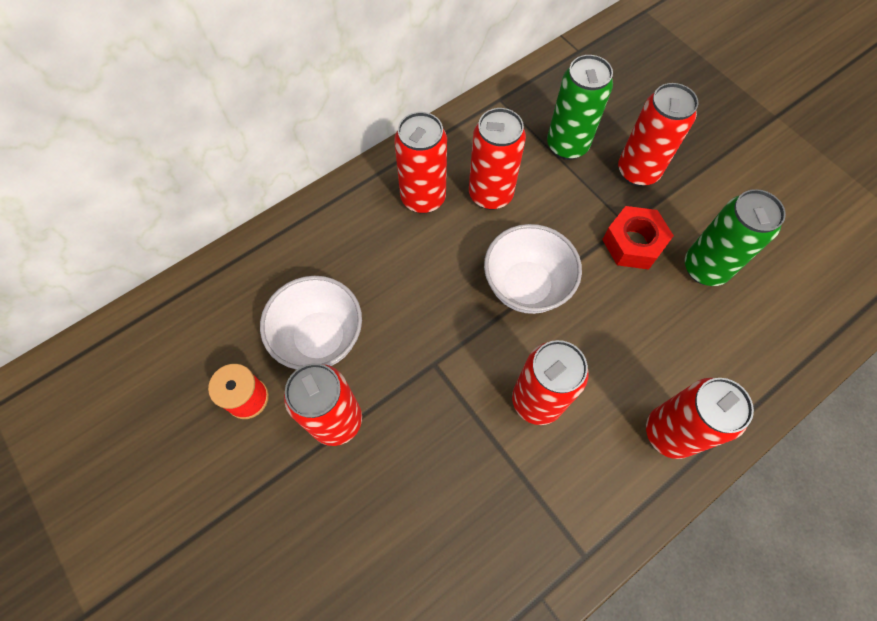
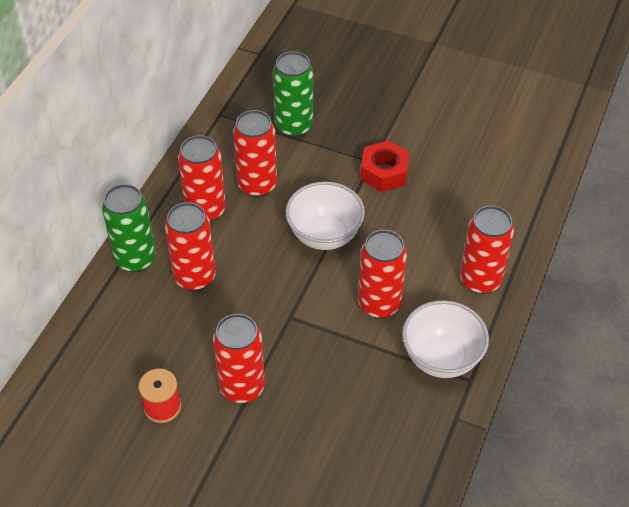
camera: 30 degrees left, 15 degrees down
white bowl [260,276,362,370] -> white bowl moved to [402,300,489,378]
red can [618,83,698,186] -> red can moved to [165,202,216,291]
green can [685,189,786,286] -> green can moved to [102,184,156,272]

